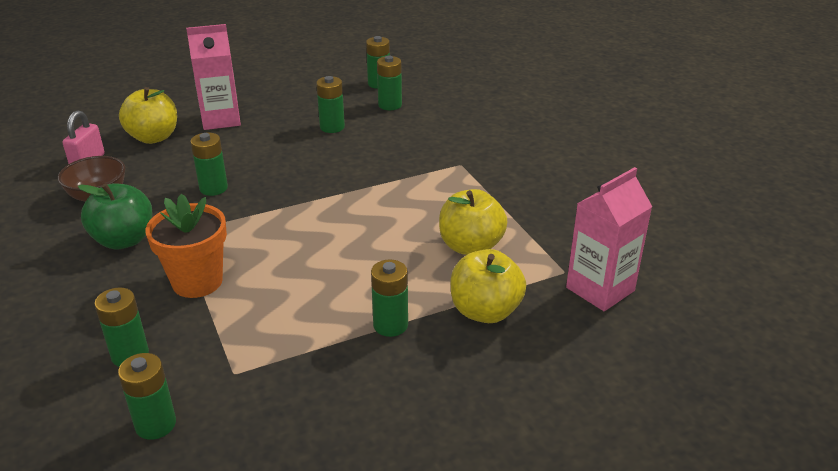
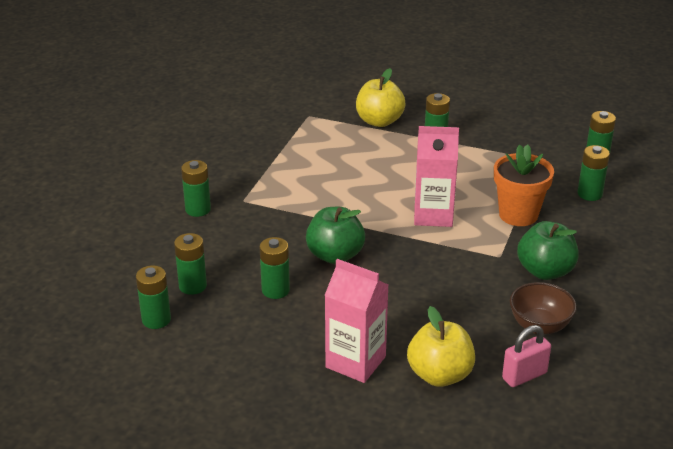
camera: 135 degrees left, 0 degrees up
green battery [190,133,228,196] -> green battery moved to [181,160,211,217]
yellow apple [439,189,507,255] -> none
pink carton [566,167,652,311] -> pink carton moved to [414,126,459,227]
none -> green apple [306,207,365,264]

